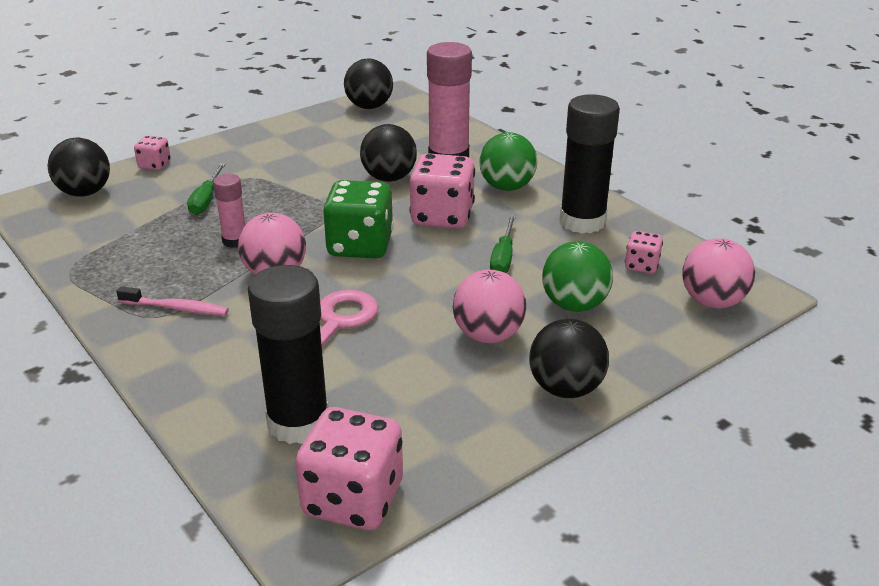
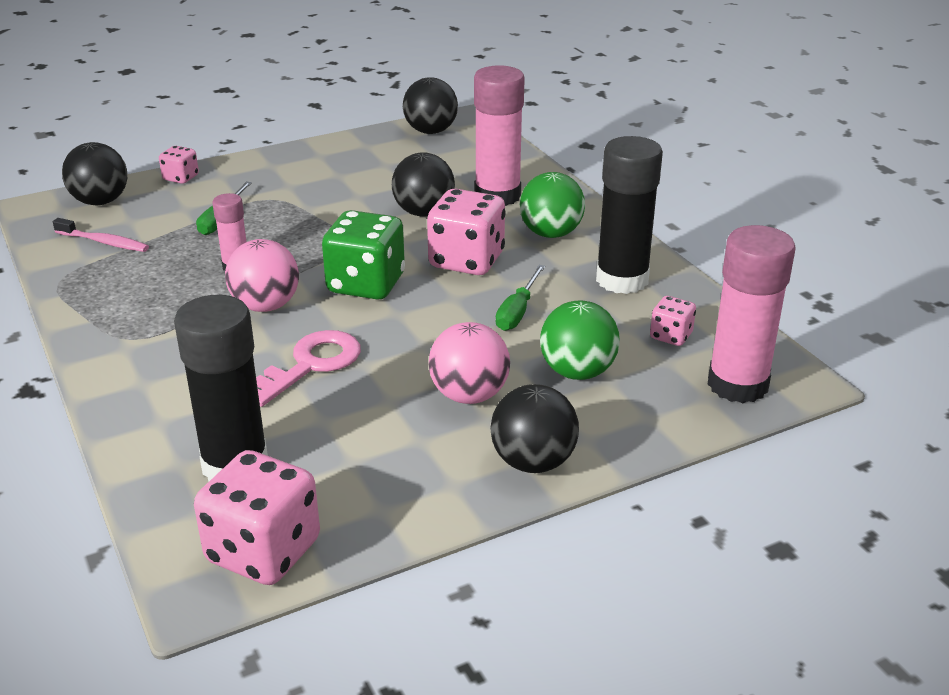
camera: 10 degrees right, 0 degrees up
pink toothbrush [116,286,229,316] -> pink toothbrush moved to [53,218,149,252]
pink ball [682,238,755,308] -> pink glue stick [707,225,796,403]

